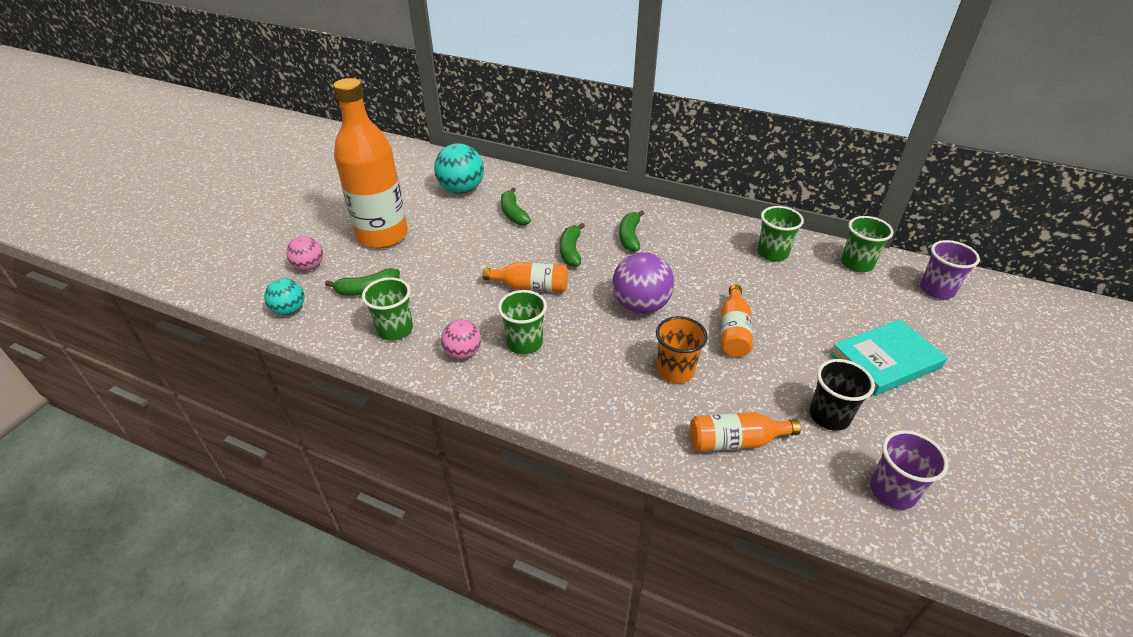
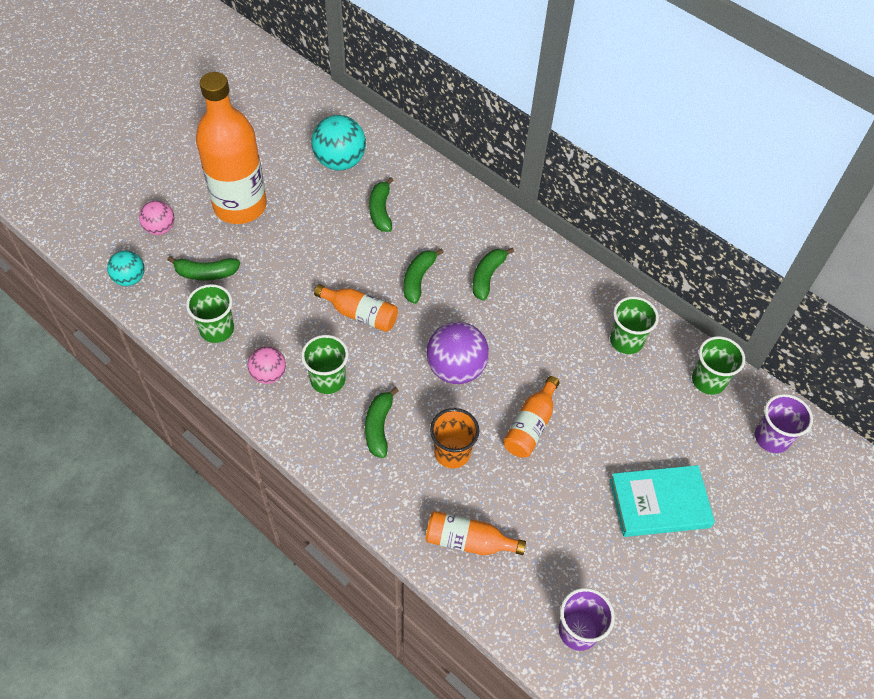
camera: 15 degrees right, 15 degrees up
black cup [809,359,875,431] -> none
none -> green banana [365,387,399,458]

